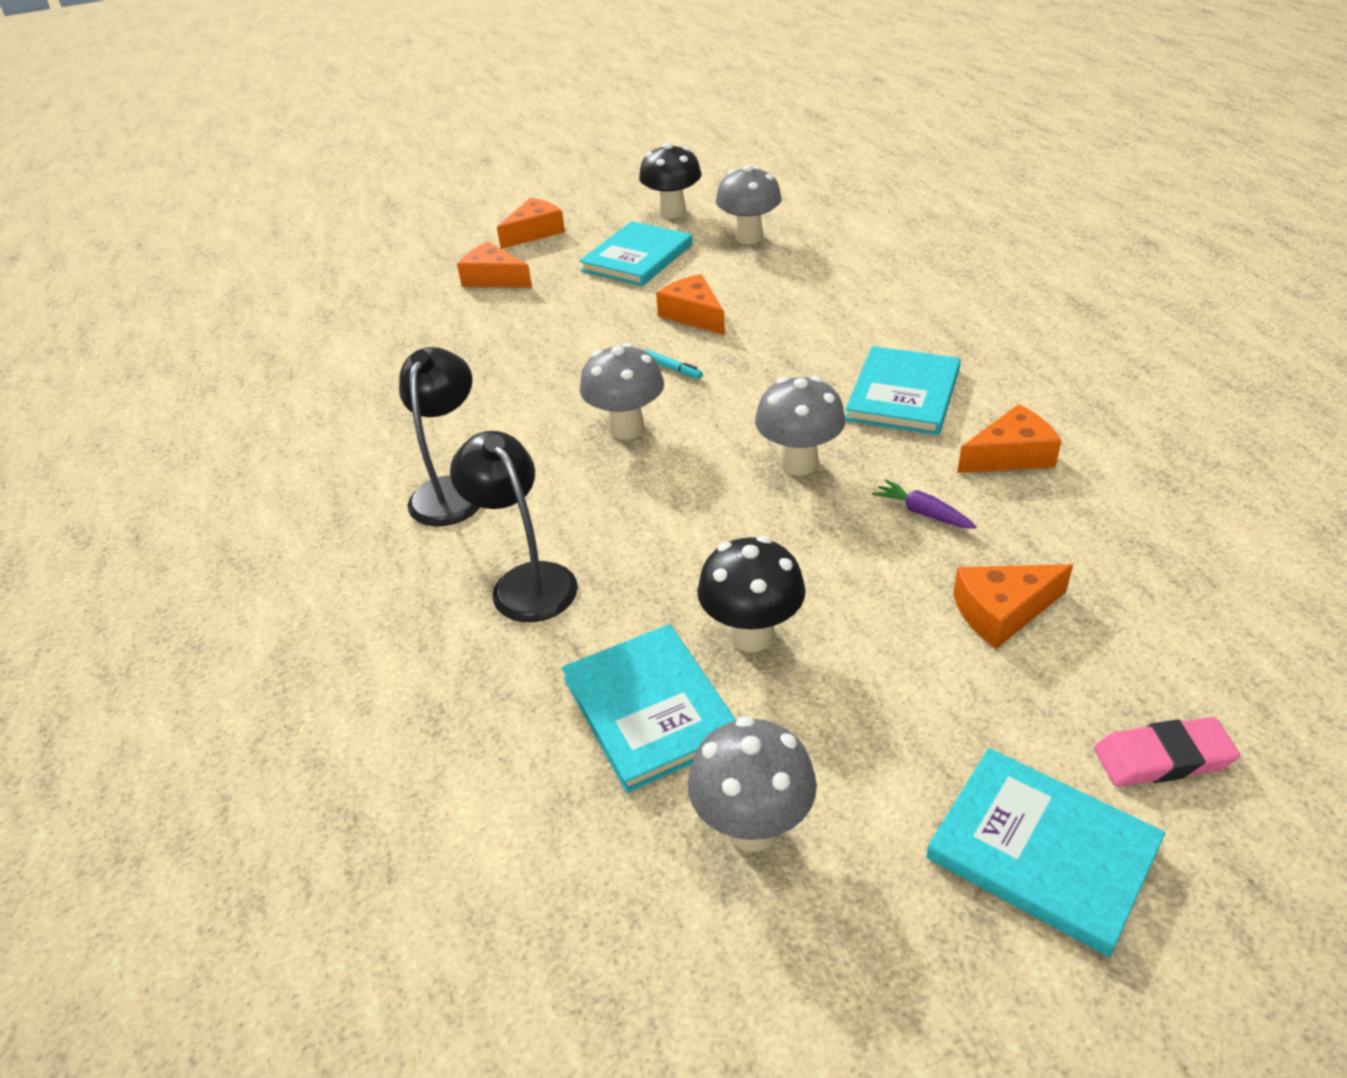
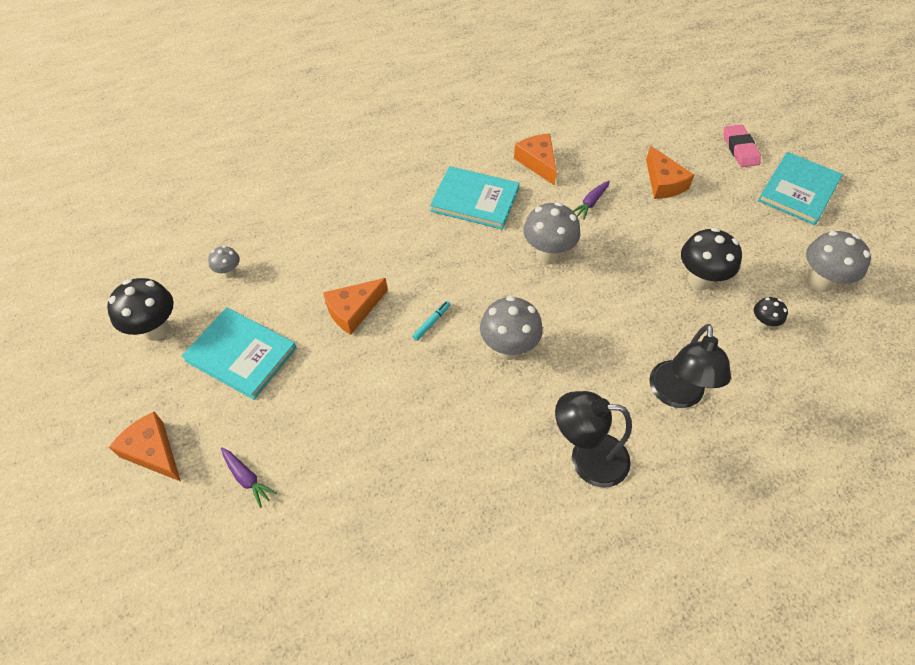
camera: 95 degrees left, 15 degrees up
black lamp [450,431,578,622] -> black lamp turned 45 degrees counterclockwise [649,324,731,408]
orange cheese [457,242,532,288] -> purple carrot [221,448,277,508]
turquoise book [562,624,736,793] -> black mushroom [754,297,788,330]
grey mushroom [716,165,782,244] -> grey mushroom [208,246,240,278], size x0.53

